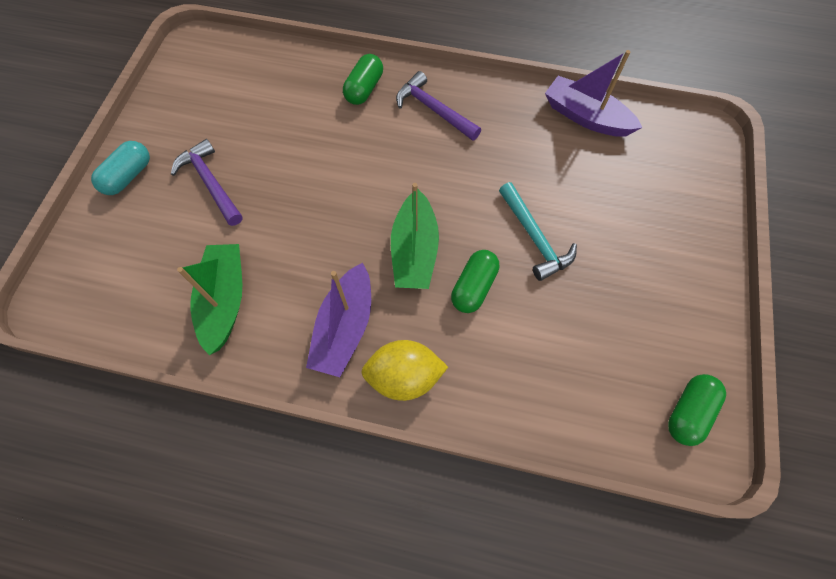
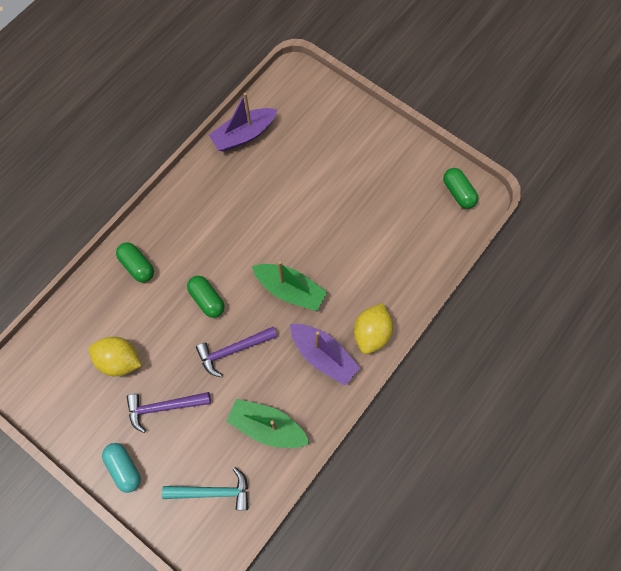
camera: 65 degrees left, 5 degrees up
purple hammer [396,71,481,141] -> purple hammer moved to [196,327,277,377]
green capsule [451,250,499,313] -> green capsule moved to [187,276,224,318]
turquoise hammer [499,182,577,281] -> turquoise hammer moved to [162,467,248,510]
none -> yellow lemon [89,337,141,376]

